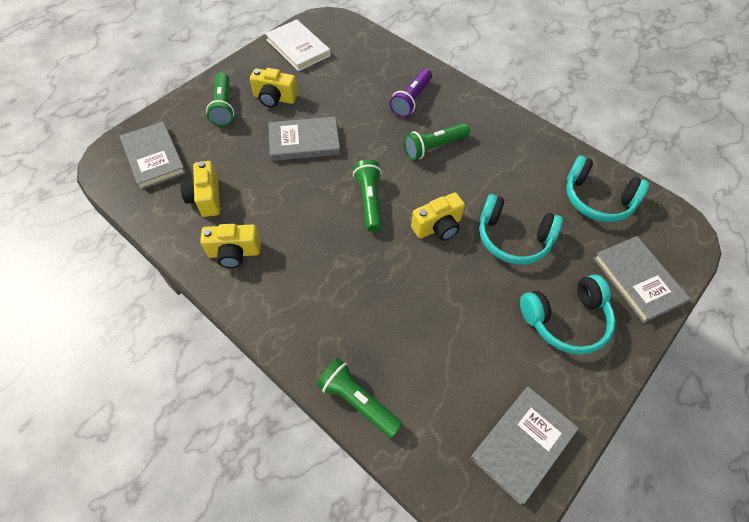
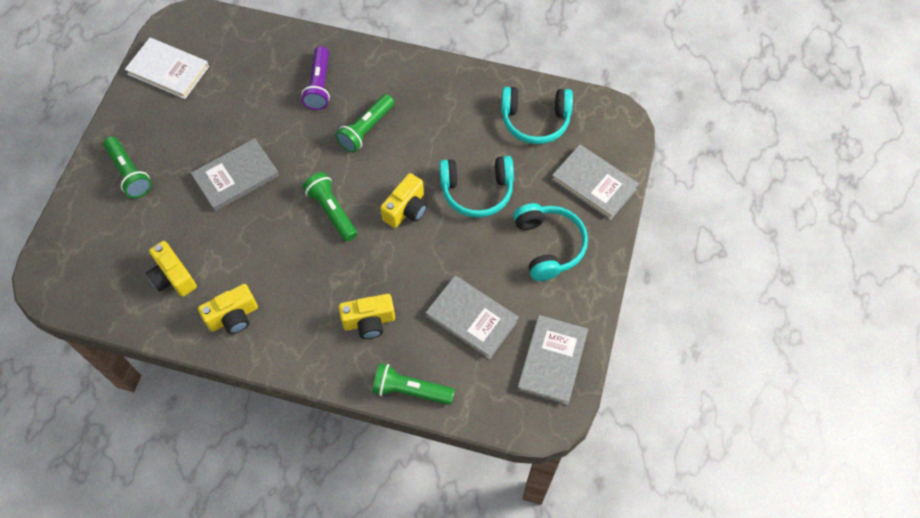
camera: 25 degrees left, 5 degrees up
grey book [120,122,186,190] -> grey book moved to [426,275,519,359]
yellow camera [250,68,298,108] -> yellow camera moved to [339,294,395,339]
turquoise headphones [520,274,615,355] -> turquoise headphones turned 60 degrees counterclockwise [513,203,588,281]

